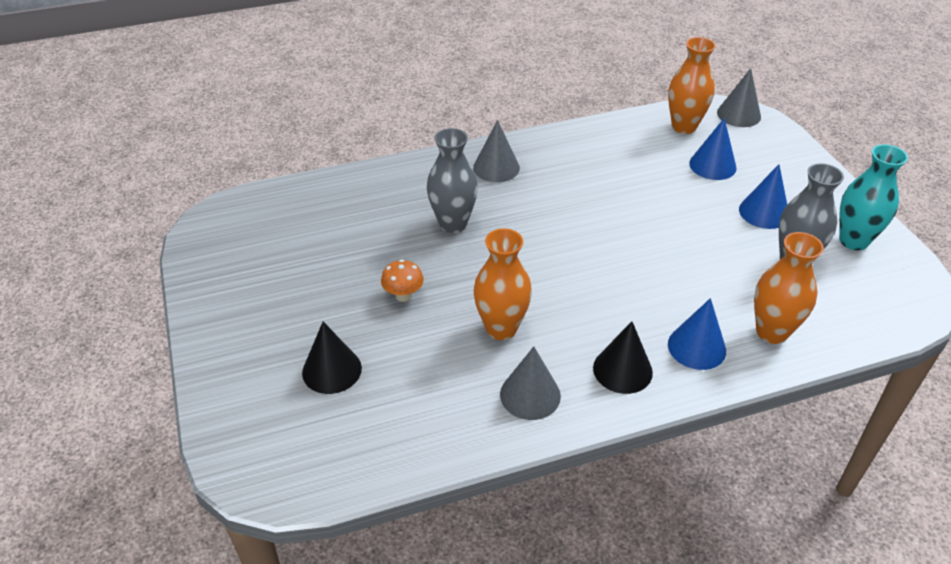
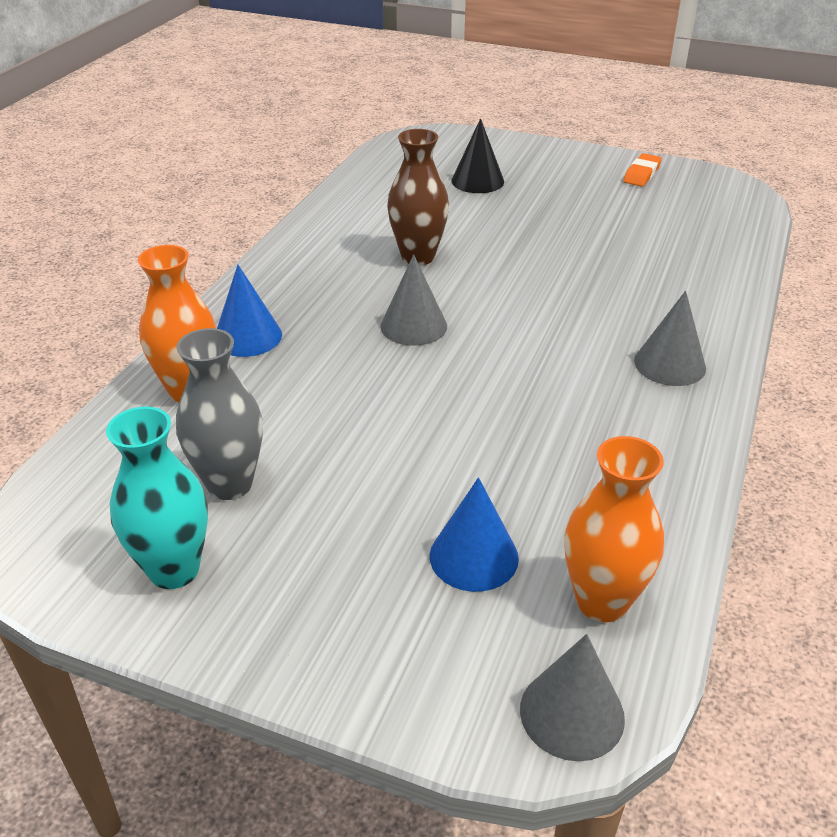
camera: 130 degrees right, 5 degrees down
orange mushroom [381,259,424,302] -> none
grey vase [427,128,478,233] -> none
orange vase [473,228,532,340] -> brown vase [387,129,449,266]
grey cone [500,346,561,420] -> grey cone moved to [381,254,447,346]
black cone [593,321,653,394] -> none
blue cone [739,164,787,229] -> none
none -> orange eraser [623,153,662,187]

